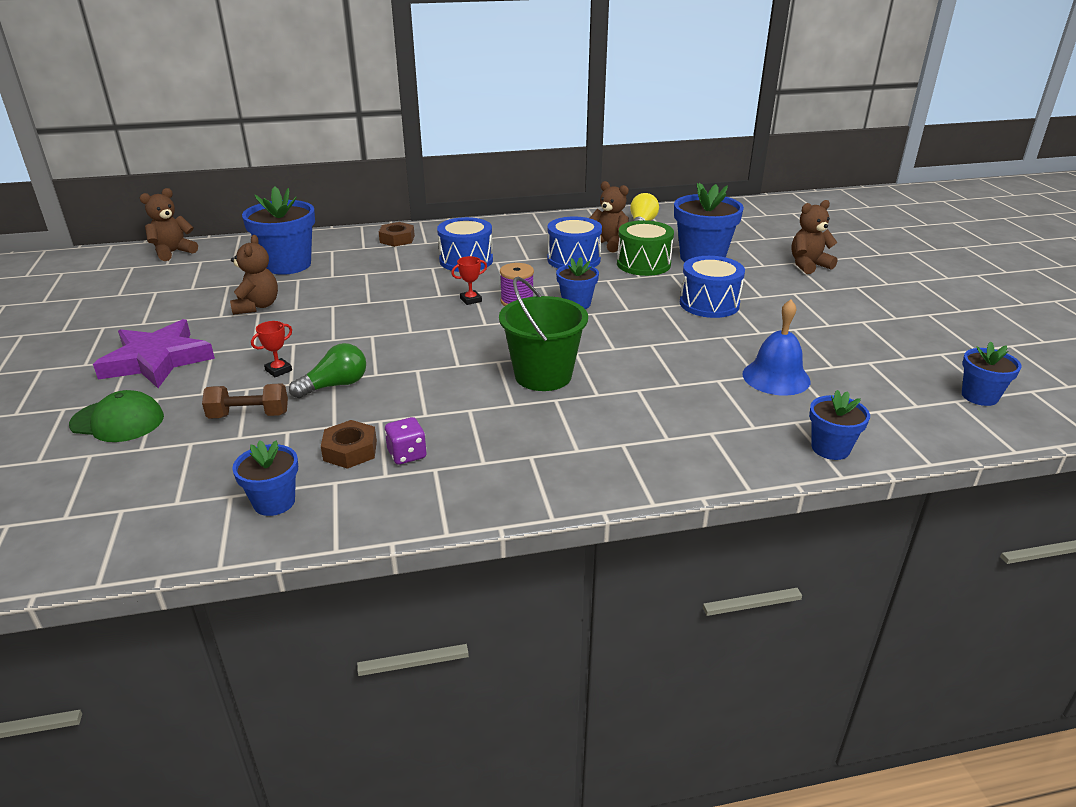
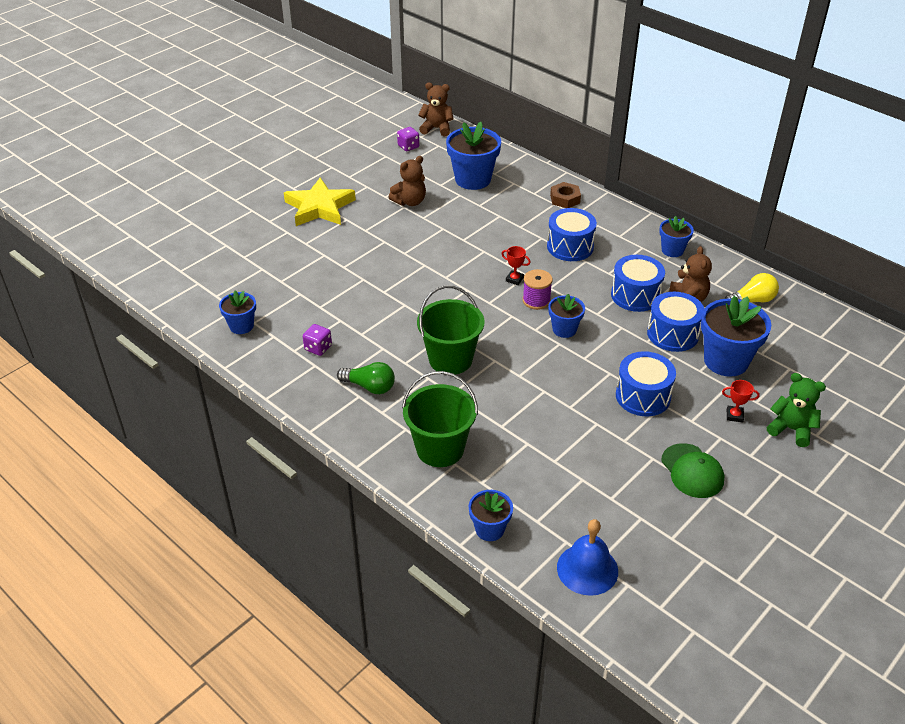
camera: 55 degrees right, 10 degrees up
green cap [69,390,164,442] -> green cap moved to [661,443,725,498]
purple star [93,319,215,388] -> yellow star [284,177,356,226]
brown dumbbell [202,383,288,419] -> none
red trophy [251,321,292,377] -> red trophy moved to [722,380,760,423]
green light bulb [289,343,366,398] -> green light bulb moved to [337,362,395,394]
brown nut [321,420,377,469] -> none
green drum [617,220,674,276] -> blue drum [647,292,704,352]
blue bell [742,300,810,396] -> blue bell moved to [557,519,618,596]
brown teddy bear [791,200,838,274] -> green teddy bear [767,373,826,447]
blue flower pot [962,341,1022,406] -> blue flower pot moved to [659,216,694,257]
none -> purple dice [397,127,419,151]
none -> green bucket [402,371,478,467]

